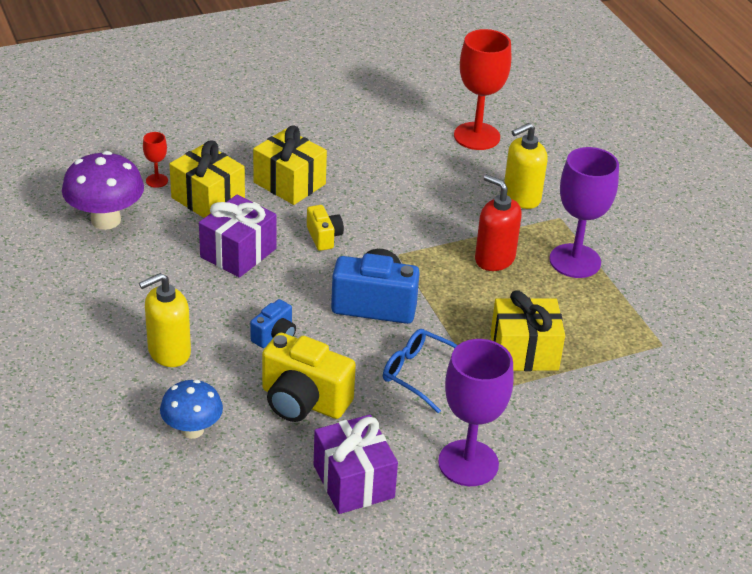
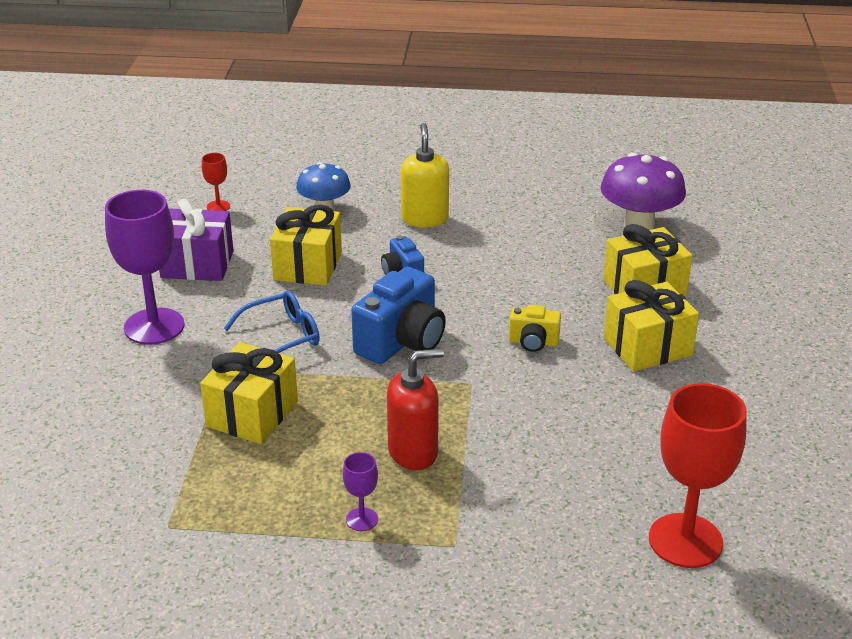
camera: 120 degrees right, 5 degrees down
red goblet [143,132,168,188] -> red goblet moved to [202,153,230,211]
purple gift [199,195,276,278] -> none
yellow camera [262,333,356,422] -> yellow gift [270,205,342,286]
yellow soap dispenser [504,123,548,209] -> none
purple goblet [549,147,619,278] -> purple goblet [343,452,378,531], size x0.45

